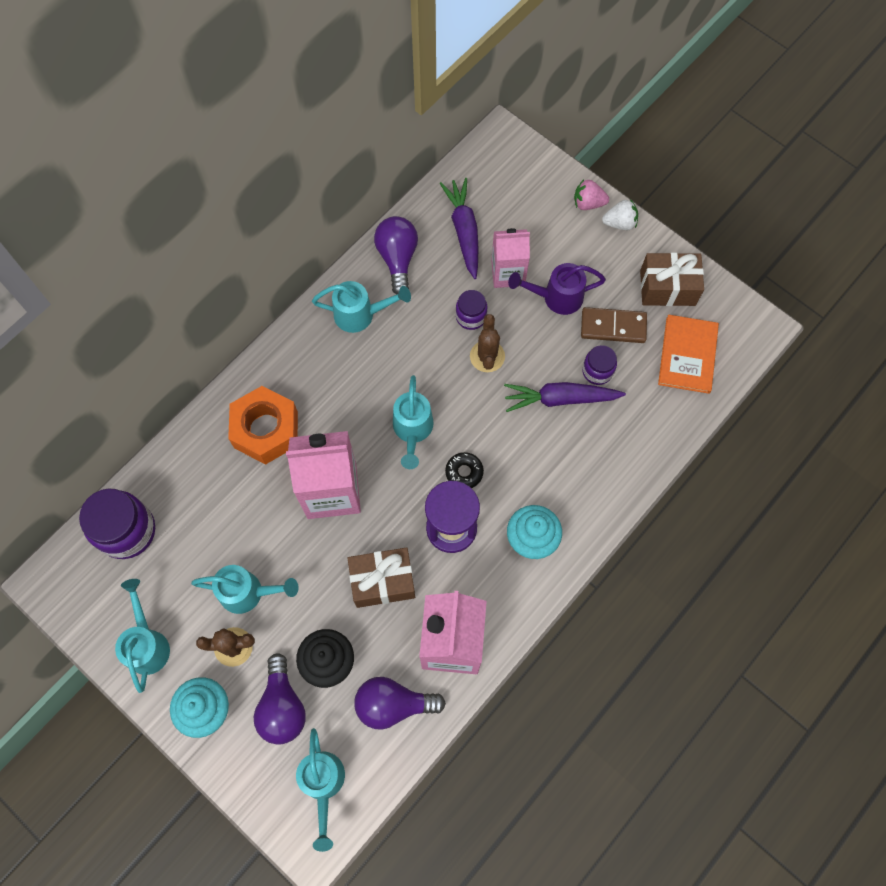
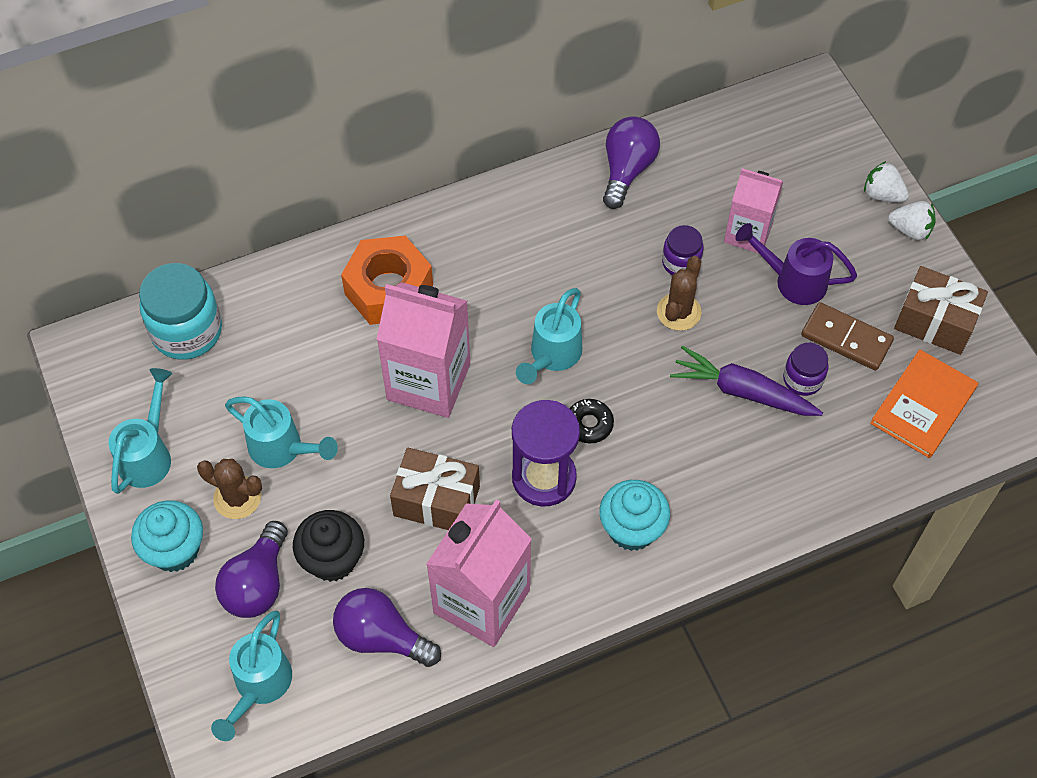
camera: 25 degrees right, 10 degrees down
purple jar [79,489,155,559] -> turquoise jar [139,263,222,360]
turquoise watering can [312,281,411,333] -> none
purple carrot [439,178,479,279] -> none
pink strawberry [574,179,609,210] -> white strawberry [864,161,909,202]

